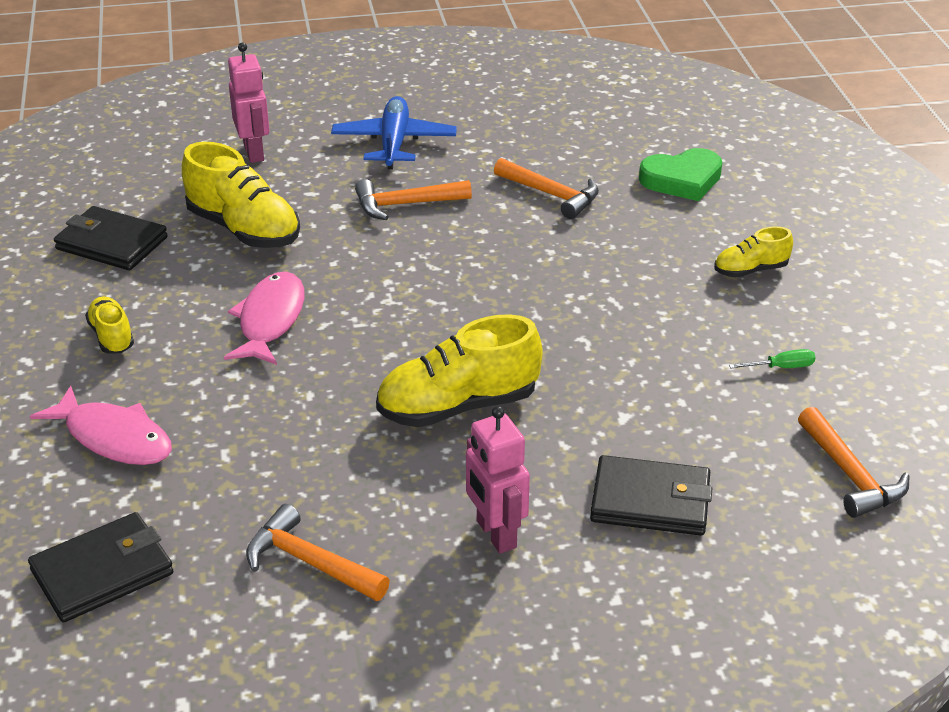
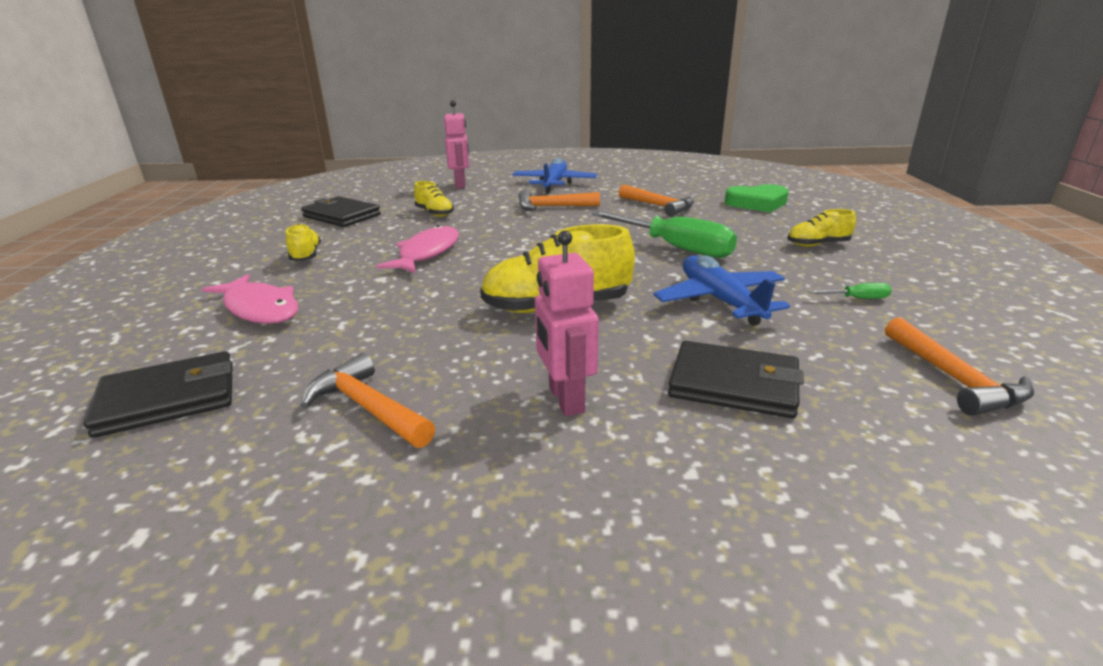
camera: 10 degrees right, 10 degrees down
yellow shoe [181,142,300,248] -> yellow shoe [414,181,454,217], size x0.54
none -> green screwdriver [592,211,737,258]
none -> blue plane [654,255,790,326]

